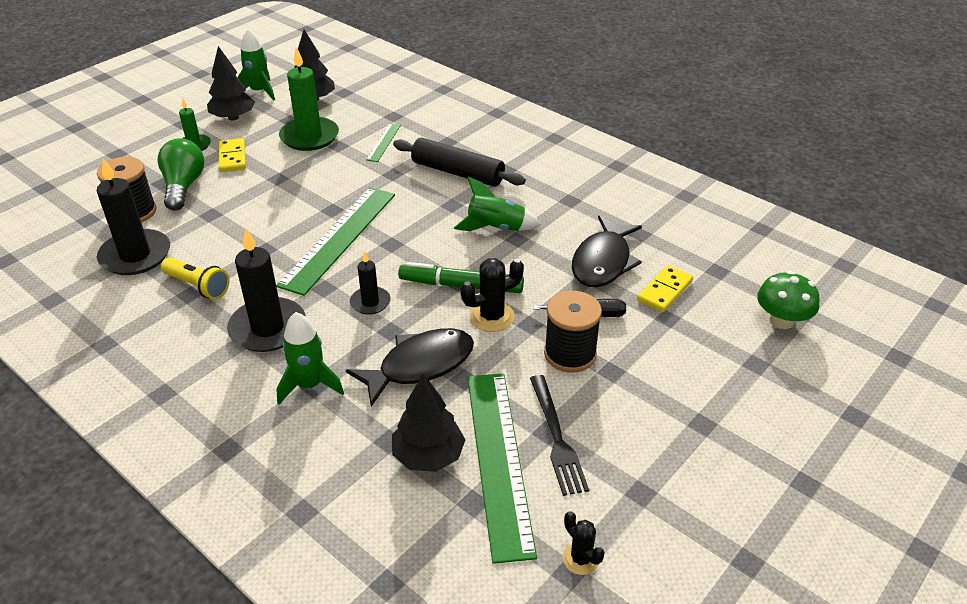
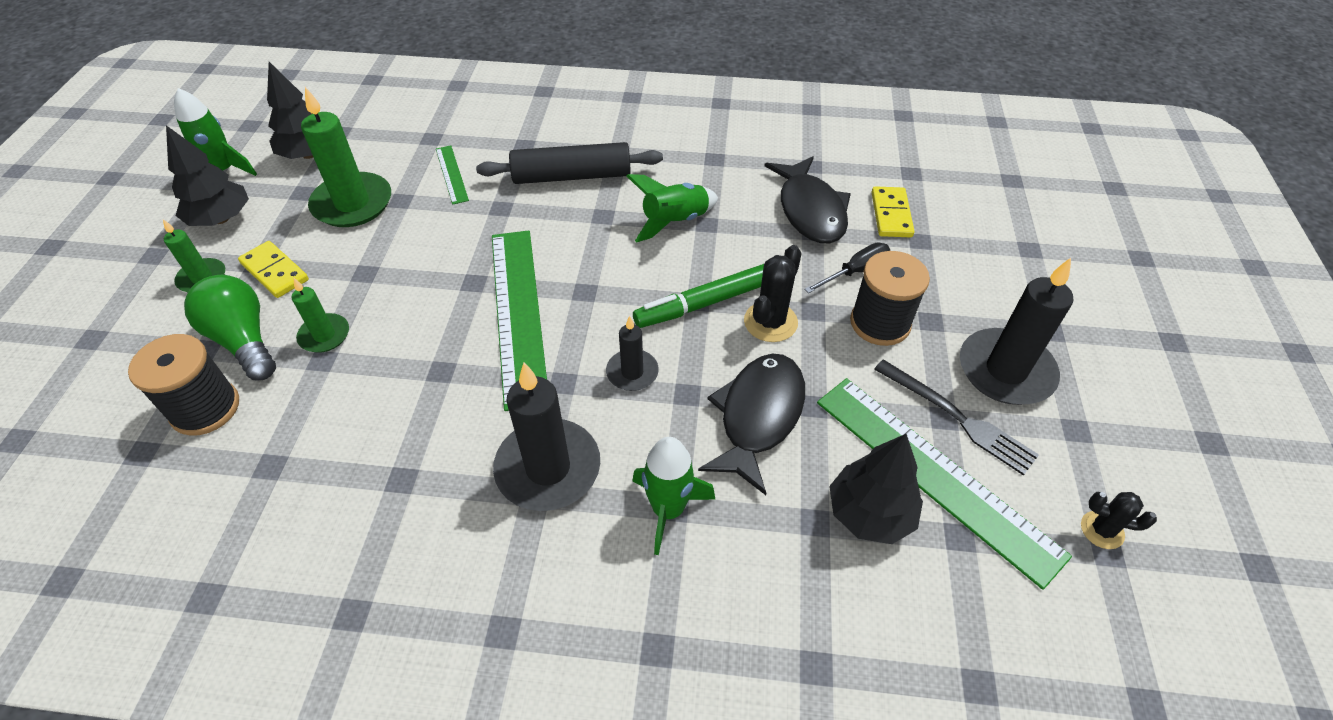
camera: 35 degrees left, 10 degrees up
black candle [97,158,170,275] -> black candle moved to [960,258,1073,405]
yellow flashlight [161,258,229,299] -> none
green mushroom [757,271,820,329] -> none
none -> green candle [291,278,349,353]

